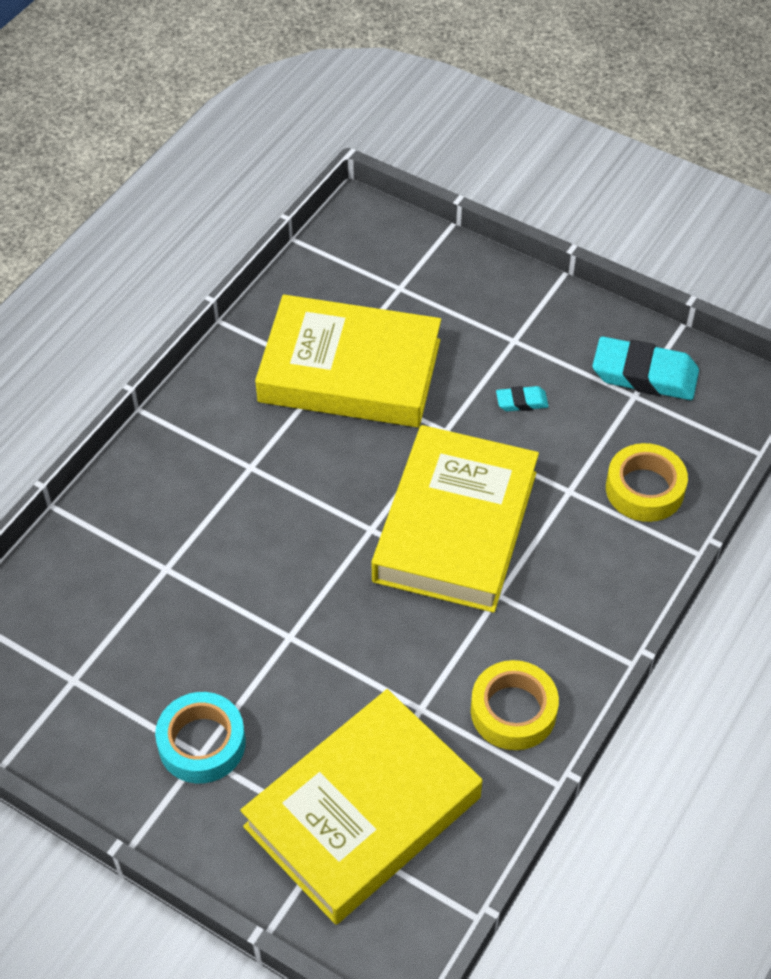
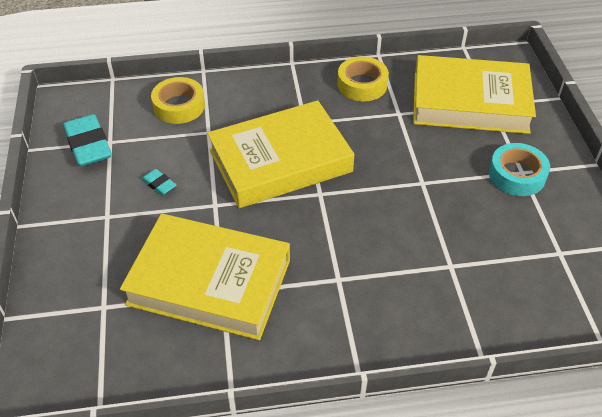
camera: 130 degrees left, 5 degrees down
yellow book [255,294,441,427] -> yellow book turned 45 degrees counterclockwise [120,214,290,340]

